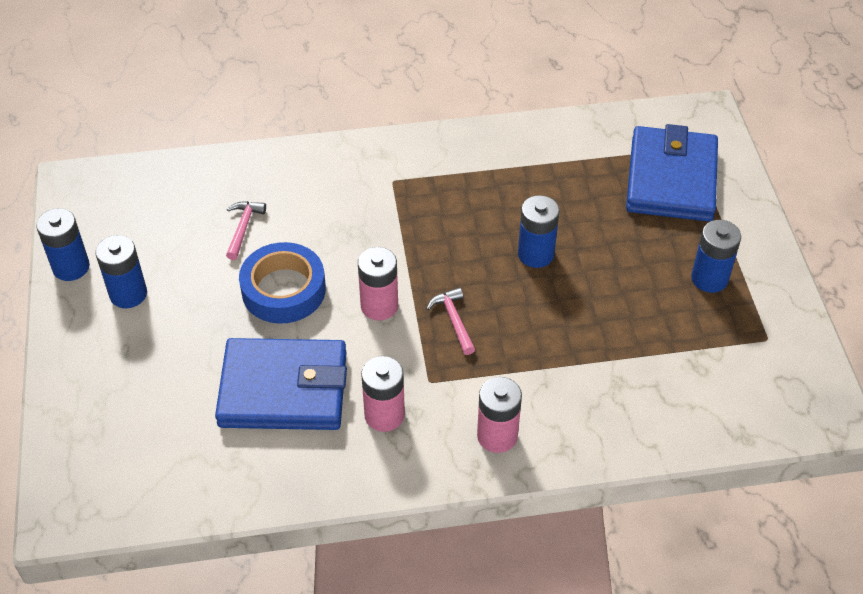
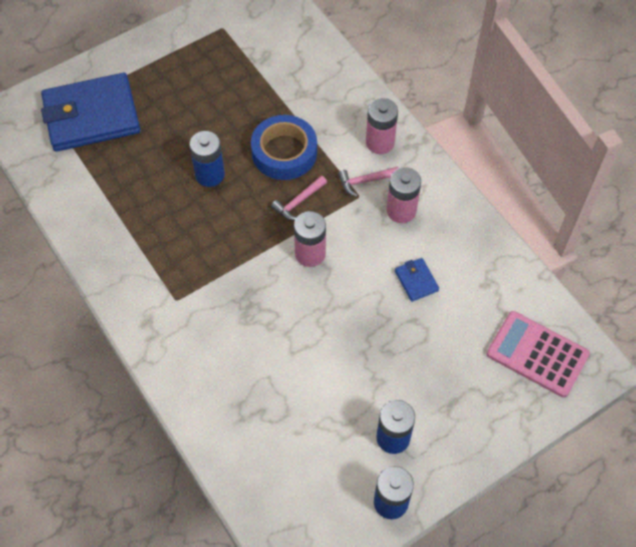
camera: 115 degrees left, 10 degrees up
blue wallet [215,338,347,430] -> blue wallet [395,258,439,302], size x0.41
pink hammer [226,201,266,260] -> pink hammer moved to [338,167,399,197]
blue tape [239,242,326,324] -> blue tape moved to [251,115,317,180]
blue battery [691,220,741,293] -> none
none -> pink calculator [486,311,590,397]

